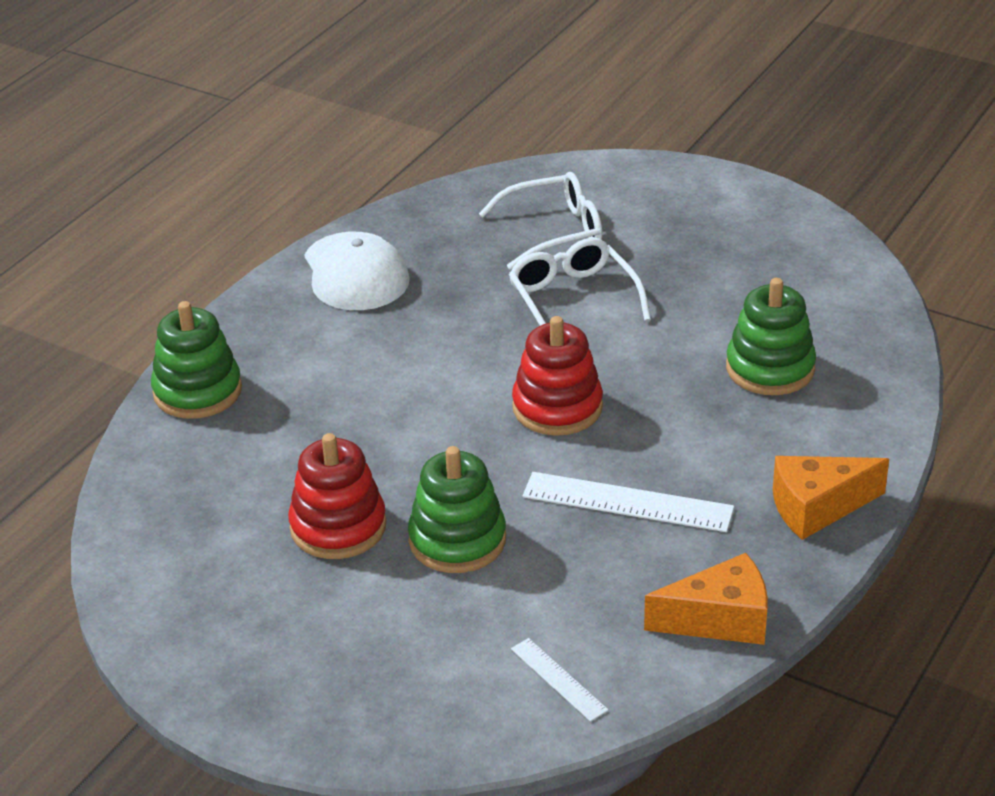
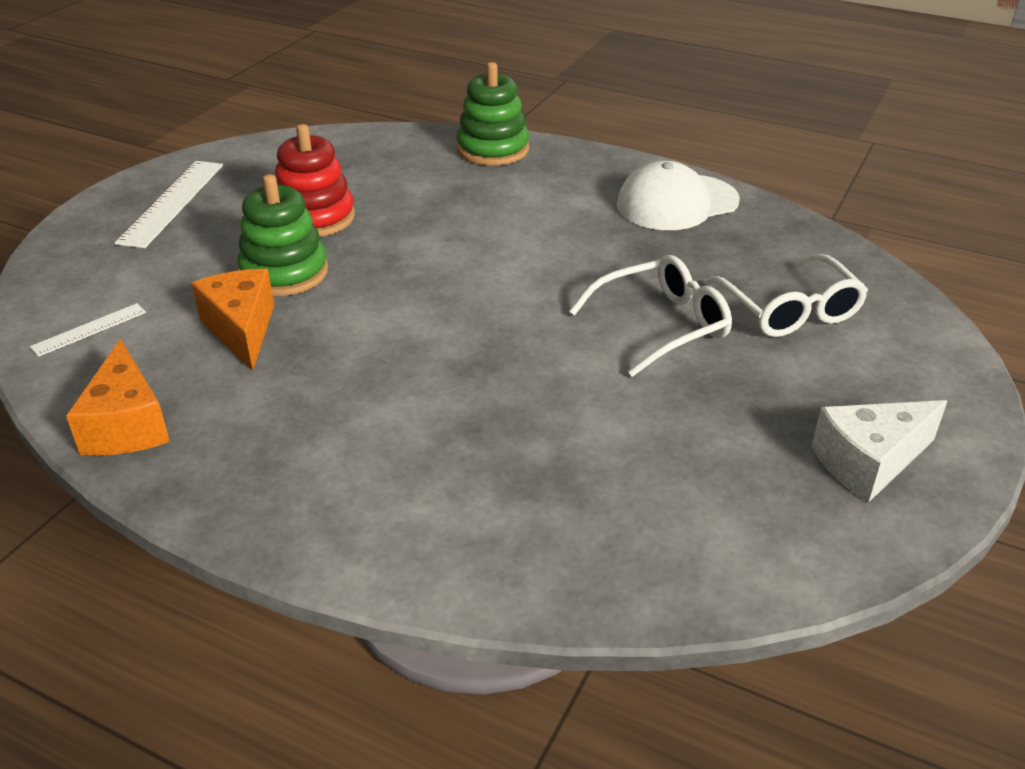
camera: 85 degrees right, 0 degrees up
red stacking toy [512,316,603,436] -> none
white ruler [523,472,734,532] -> white ruler moved to [115,161,223,248]
green stacking toy [726,278,816,395] -> none
orange cheese [773,456,889,540] -> orange cheese moved to [191,269,274,371]
none -> white cheese [812,400,947,503]

